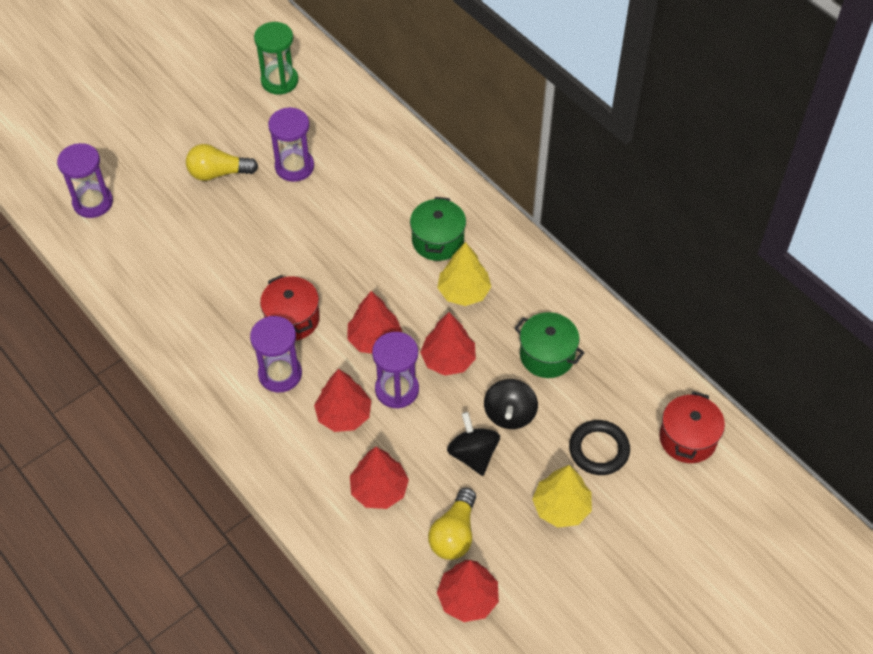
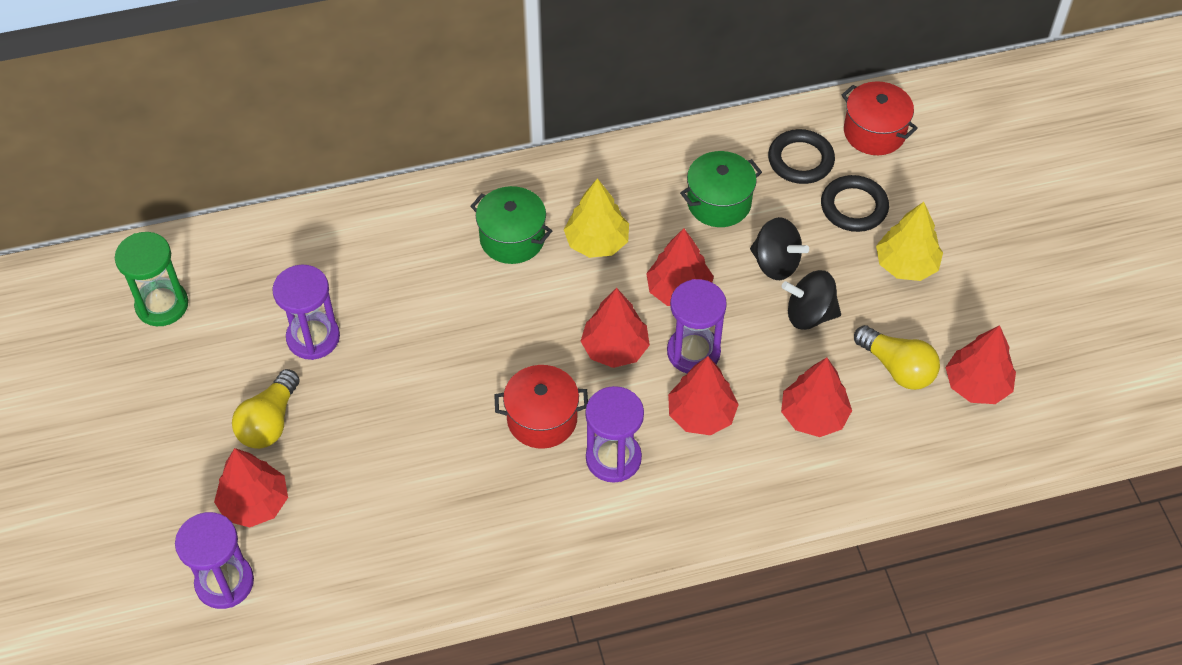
camera: 65 degrees left, 0 degrees up
none -> red tree [214,448,288,528]
none -> black ring [768,129,835,184]

